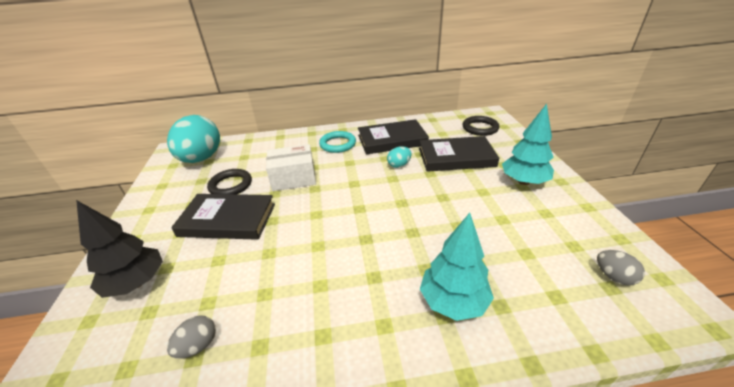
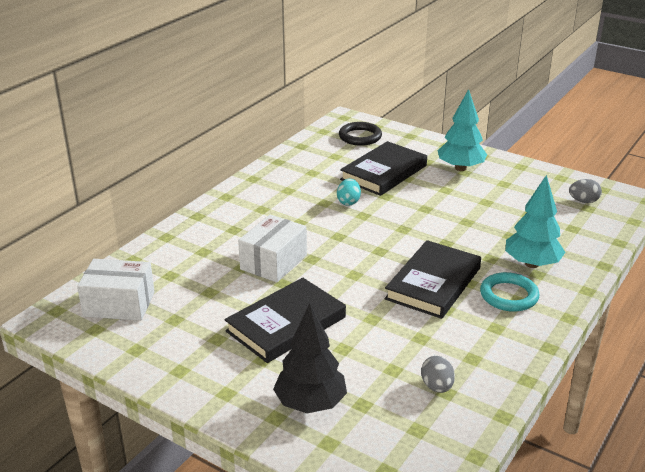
camera: 50 degrees left, 5 degrees down
turquoise egg [167,115,220,163] -> white box [77,259,155,321]
black ring [207,169,252,194] -> none
turquoise ring [319,131,356,153] -> turquoise ring moved to [480,272,539,312]
black book [358,119,429,154] -> black book moved to [385,240,481,319]

